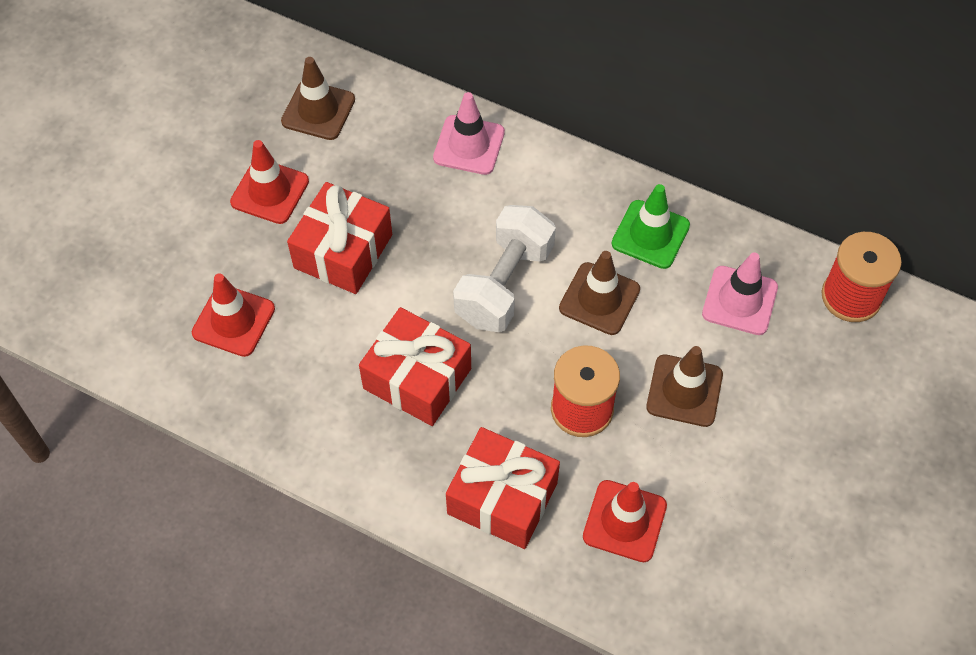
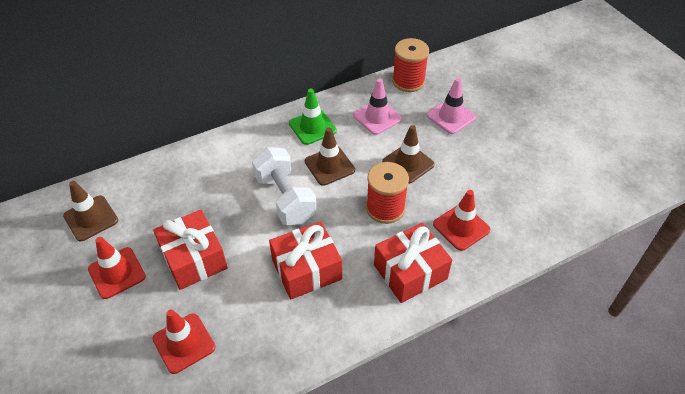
camera: 55 degrees left, 10 degrees down
pink traffic cone [433,92,505,175] -> pink traffic cone moved to [427,78,476,134]

